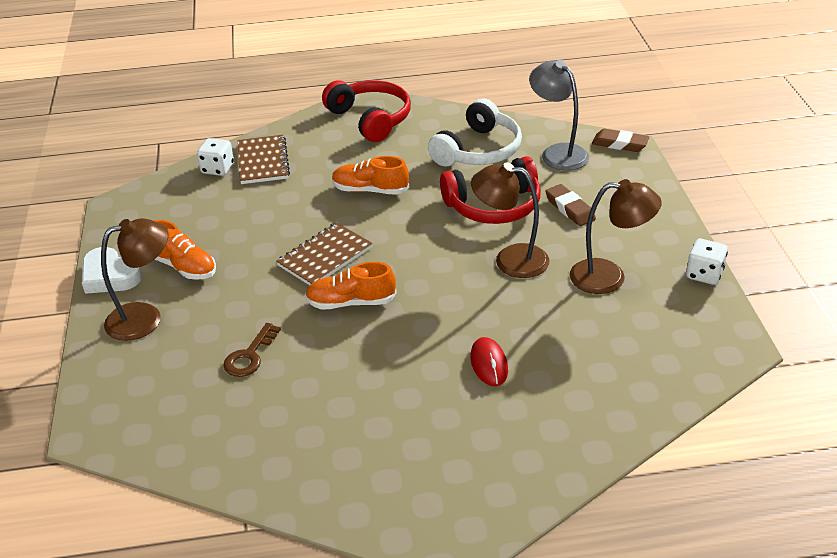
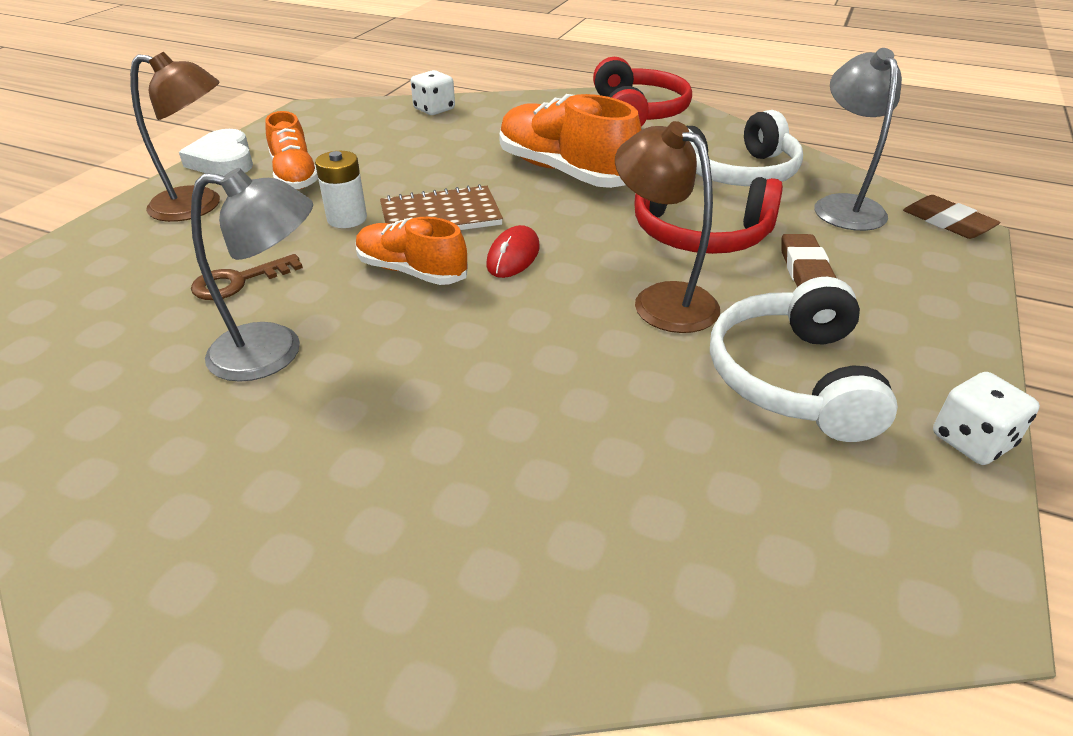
camera: 30 degrees right, 0 degrees up
brown notebook [237,135,290,184] -> none
orange shoe [332,156,409,195] -> orange shoe [499,94,642,188], size x1.62
red mouse [470,337,508,386] -> red mouse moved to [486,225,540,278]
brown lamp [570,179,662,294] -> white headphones [710,277,898,442]
none -> grey lamp [191,168,313,382]
none -> white battery [315,151,367,228]

